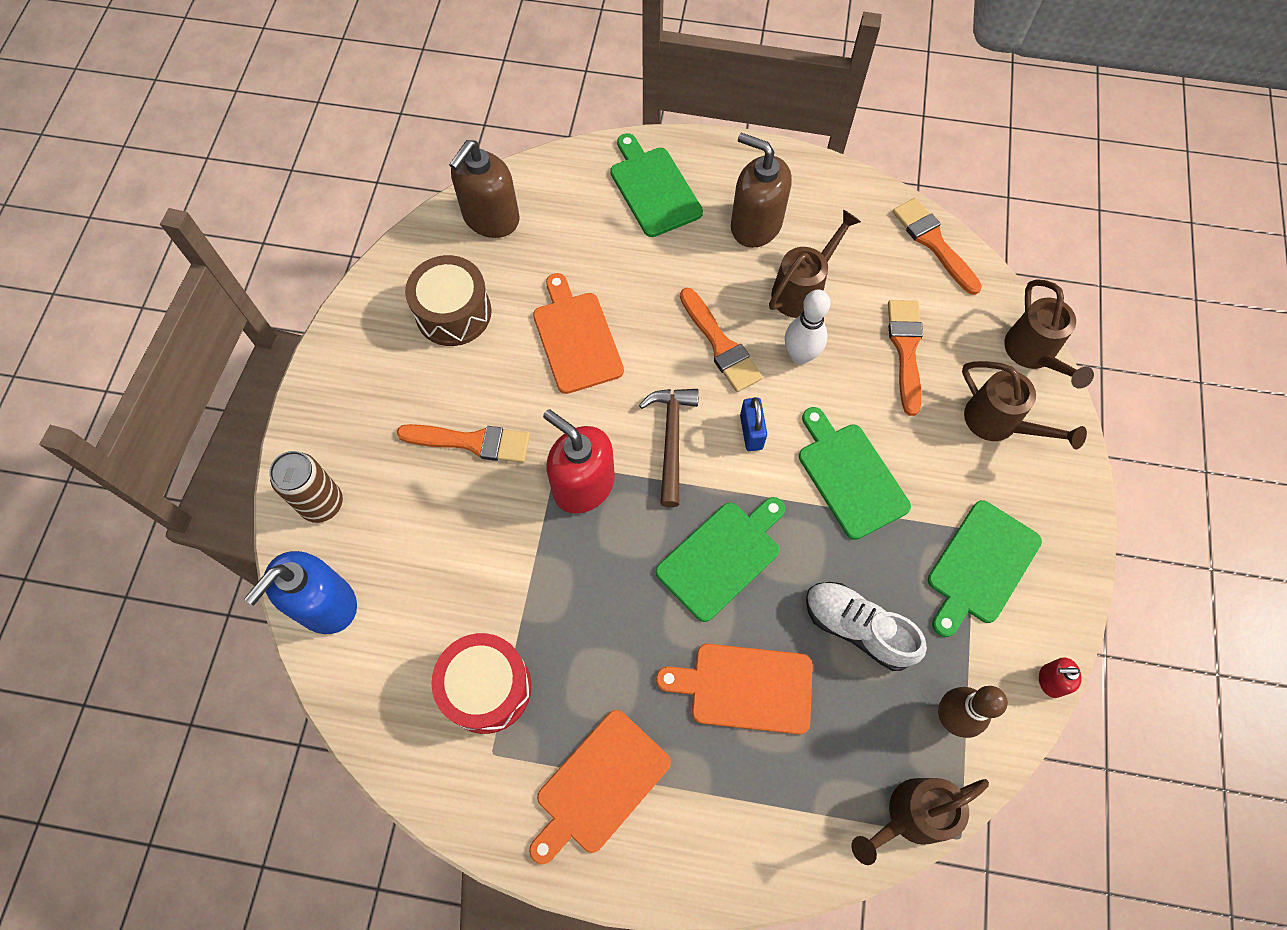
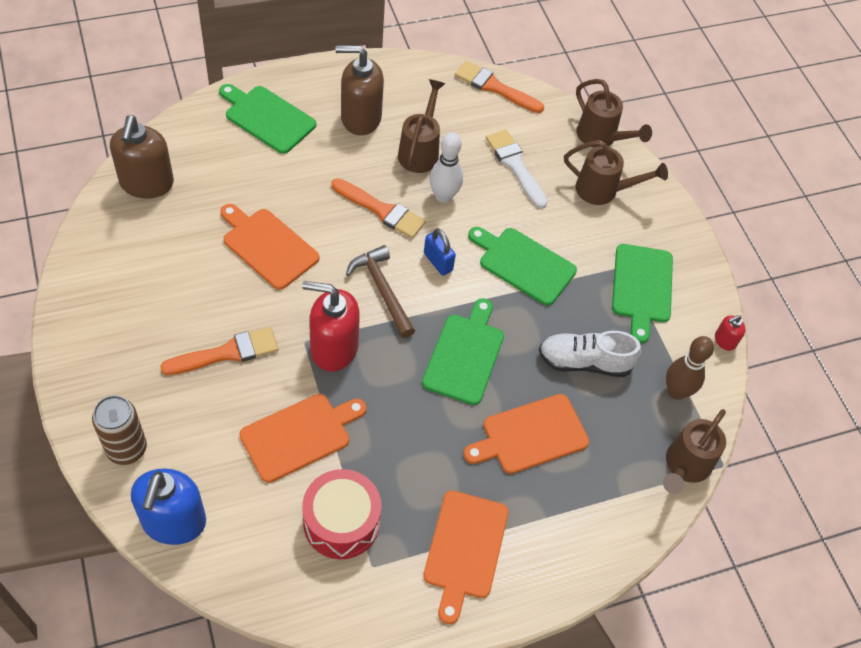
camera: 35 degrees left, 10 degrees down
brown drum [405,255,492,346] -> none
orange brush [888,300,923,416] -> white brush [486,129,548,209]
none -> orange cutting board [240,394,367,483]

